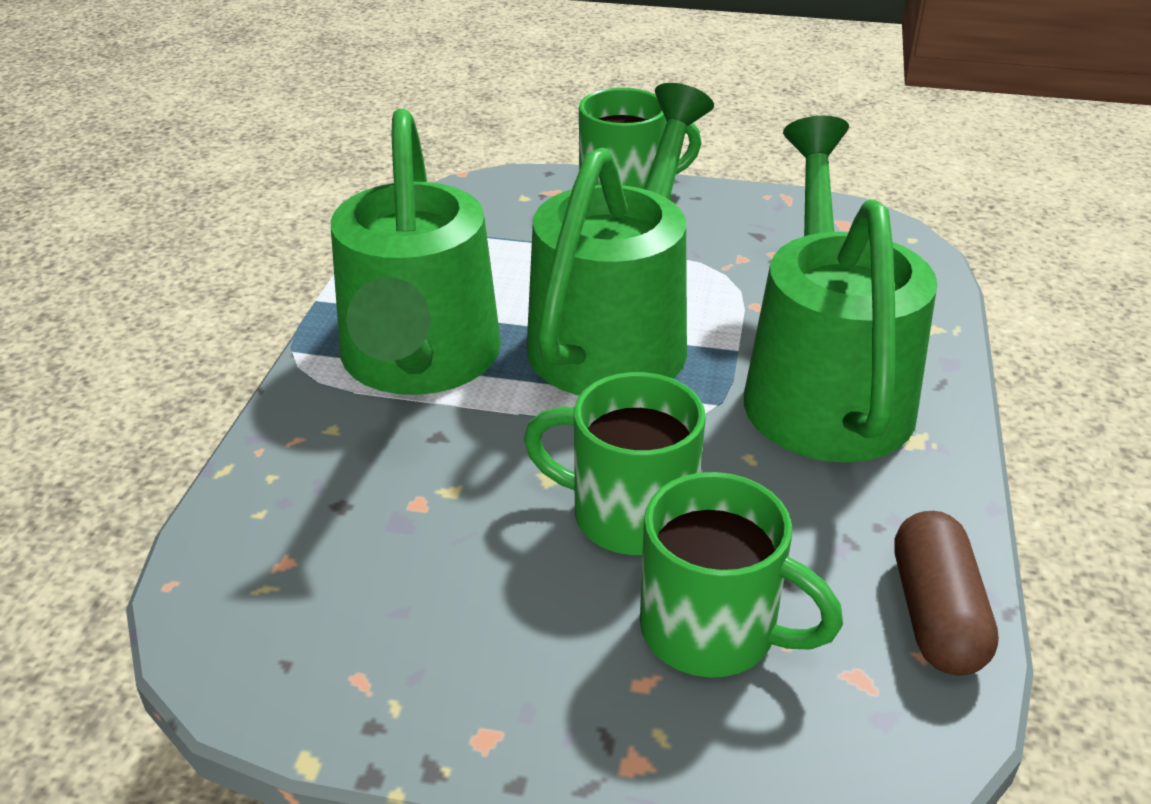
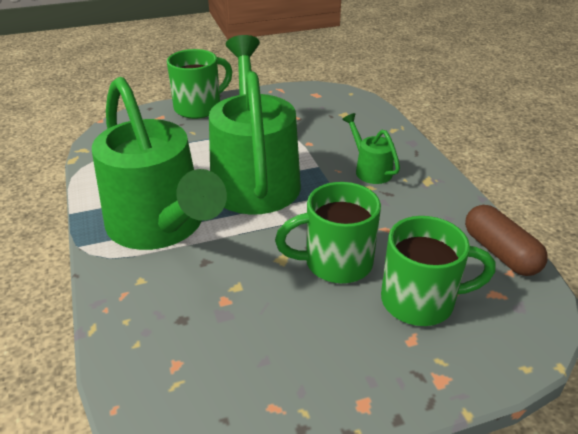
camera: 30 degrees left, 0 degrees up
green watering can [744,115,938,463] -> green watering can [342,113,400,184], size x0.42

